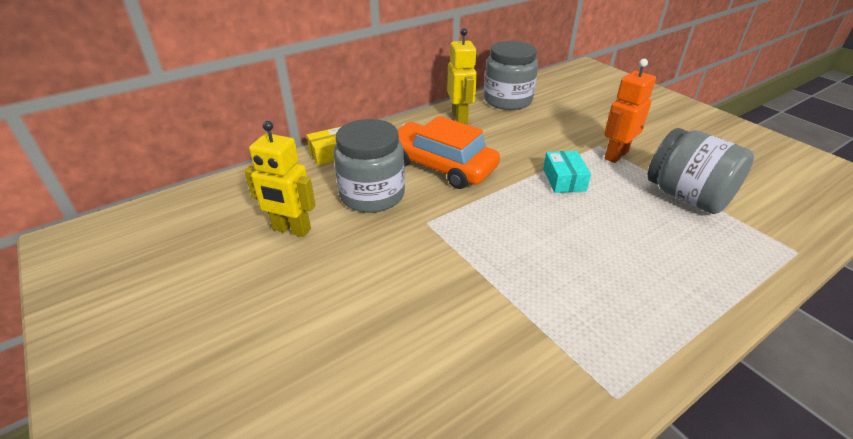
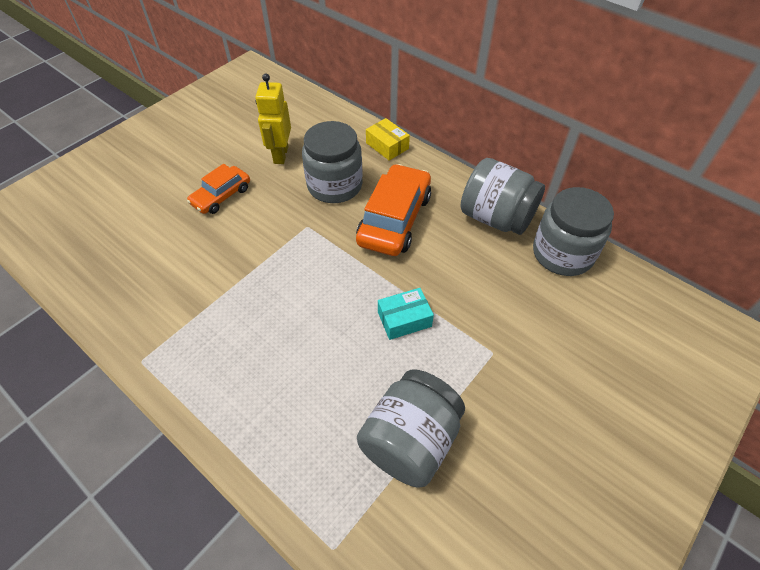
camera: 75 degrees right, 15 degrees up
yellow robot [447,28,477,124] -> grey jar [461,158,545,235]
orange robot [604,59,656,163] -> none
none -> orange car [187,164,250,214]

